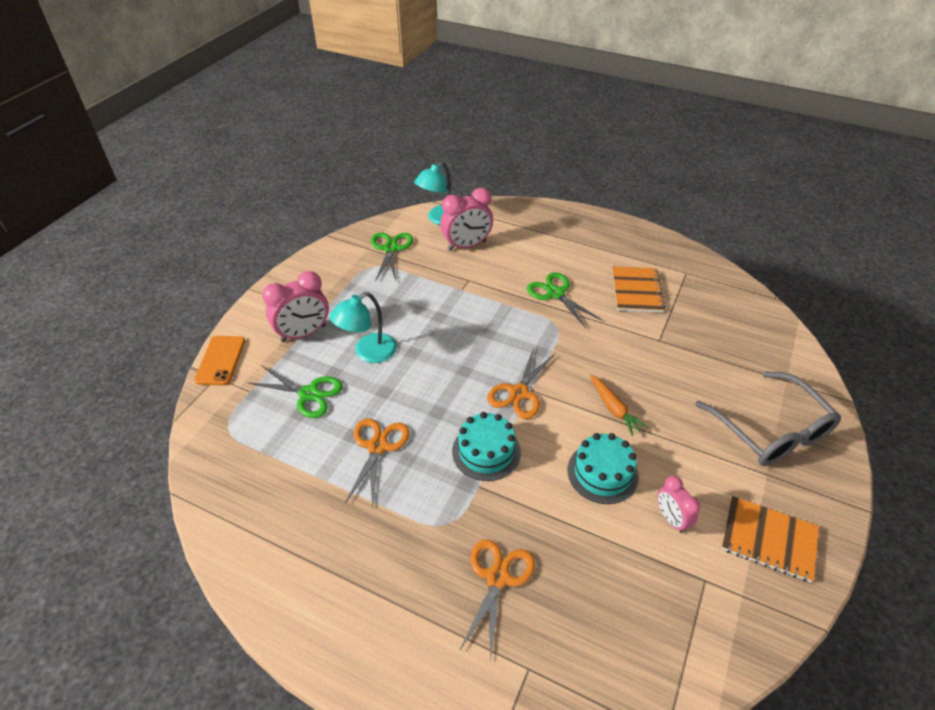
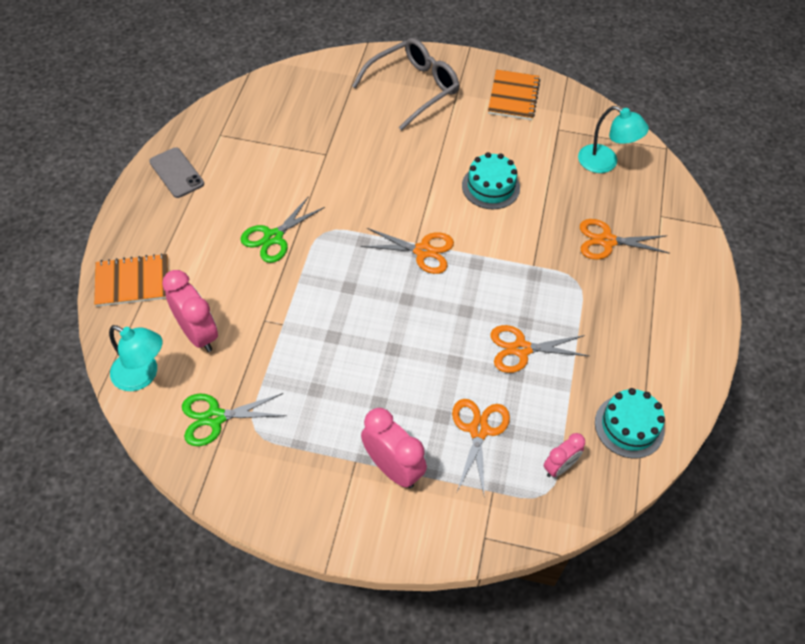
camera: 105 degrees left, 10 degrees up
orange phone [194,336,245,386] -> none
green scissors [248,365,343,418] -> orange scissors [452,399,510,494]
turquoise lamp [330,292,397,363] -> turquoise lamp moved to [578,106,649,173]
turquoise cake [452,412,521,481] -> turquoise cake moved to [595,388,665,458]
orange carrot [590,375,648,436] -> none
orange notebook [612,267,666,313] -> orange notebook moved to [94,253,168,307]
pink clock [657,476,700,533] -> pink clock moved to [544,433,585,477]
none -> grey phone [149,147,204,198]

